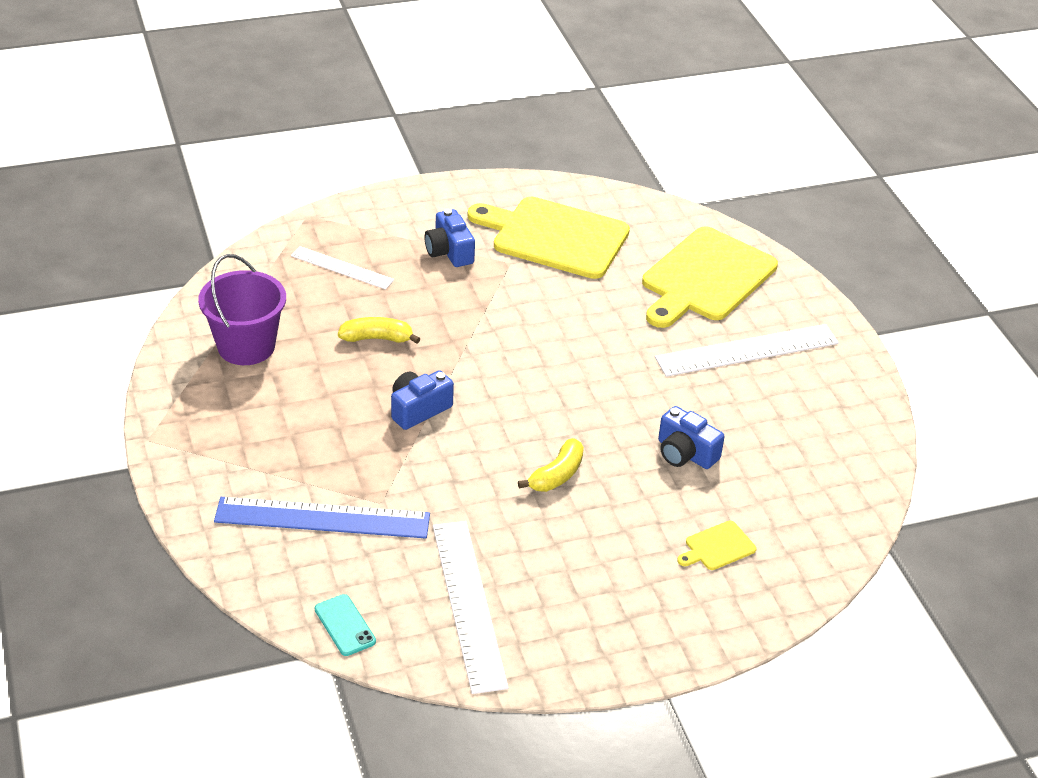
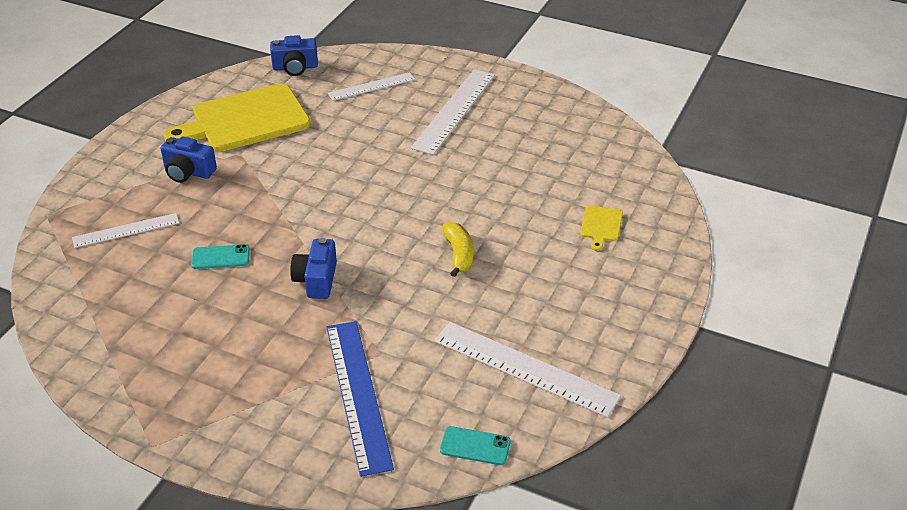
camera: 45 degrees left, 0 degrees up
purple bucket [198,254,286,365] -> none
blue ruler [214,497,430,539] -> blue ruler turned 60 degrees counterclockwise [327,321,394,477]
yellow banana [338,317,420,344] -> turquoise phone [191,244,250,269]
yellow cutting board [642,226,778,328] -> white ruler [328,72,415,101]
blue camera [658,406,725,469] -> blue camera moved to [270,35,318,76]

